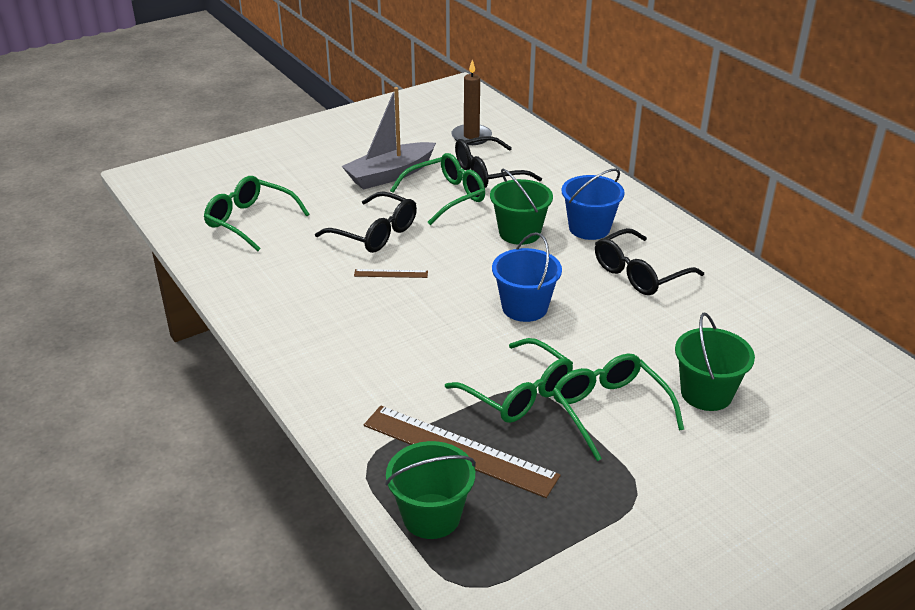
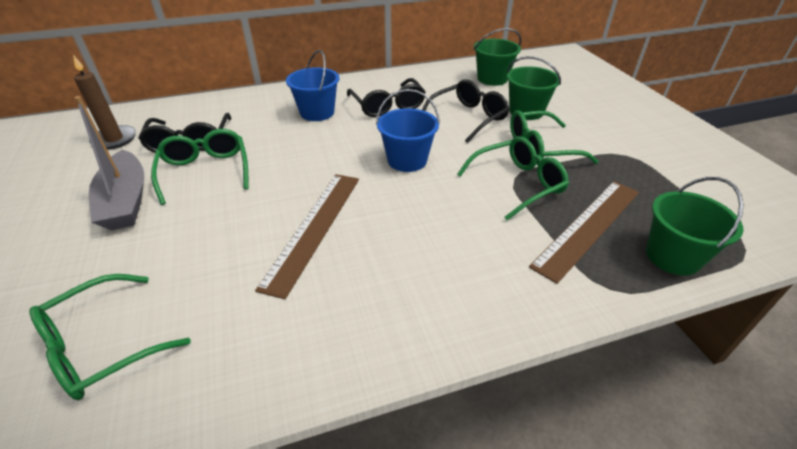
camera: 75 degrees left, 5 degrees up
black glasses [315,191,417,253] -> black glasses moved to [422,79,510,143]
brown ruler [354,269,428,278] -> brown ruler [255,174,359,299], size x2.27
green bucket [490,168,553,245] -> green bucket moved to [474,28,521,86]

